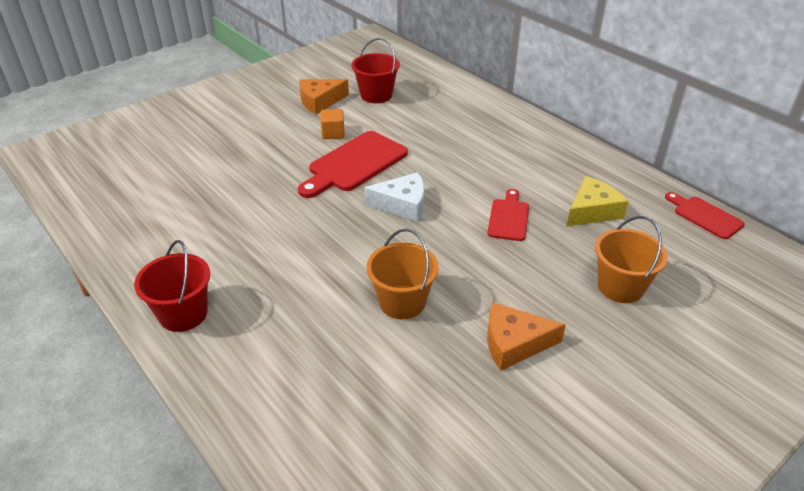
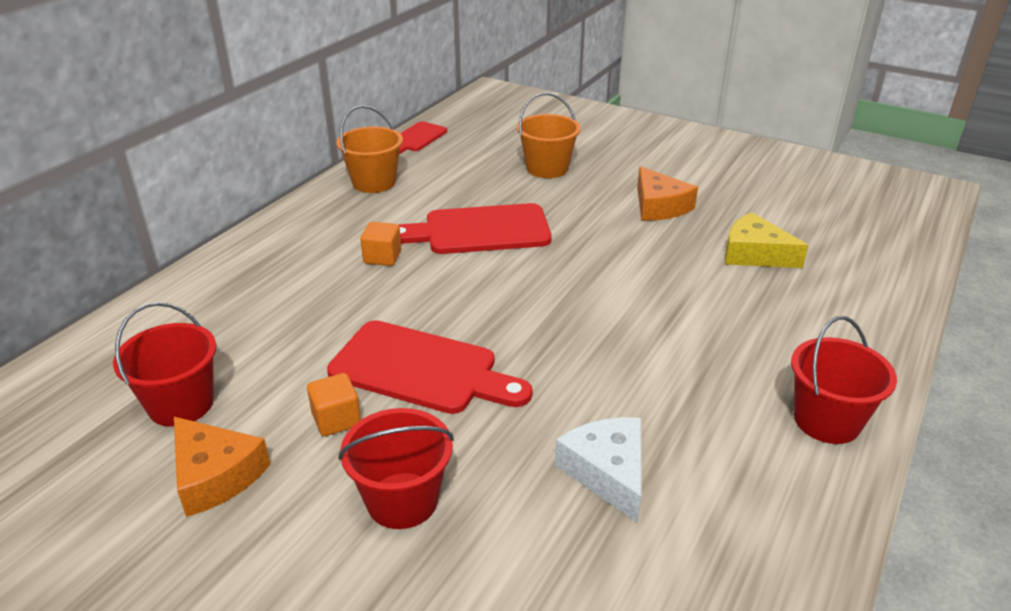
camera: 110 degrees left, 5 degrees down
white cheese [364,172,424,222] -> white cheese moved to [555,417,641,523]
orange bucket [367,229,439,319] -> orange bucket moved to [336,105,403,193]
red cutting board [487,189,529,241] -> red cutting board [398,203,552,254], size x1.73
yellow cheese [567,176,629,226] -> yellow cheese moved to [725,212,809,268]
none -> red bucket [338,408,454,529]
none -> orange cube [360,222,401,266]

